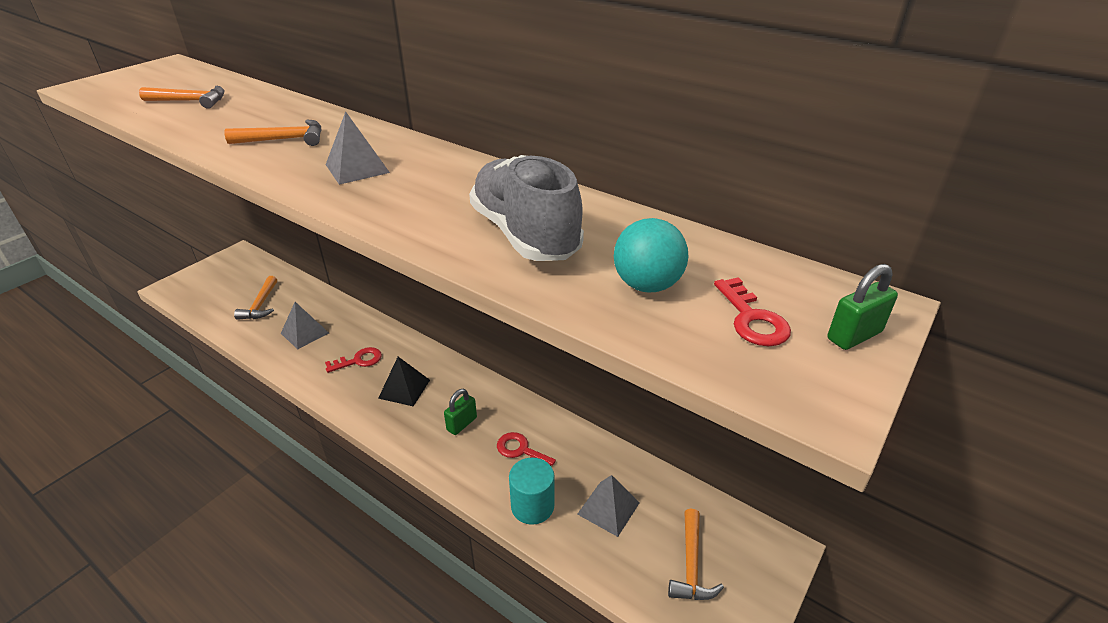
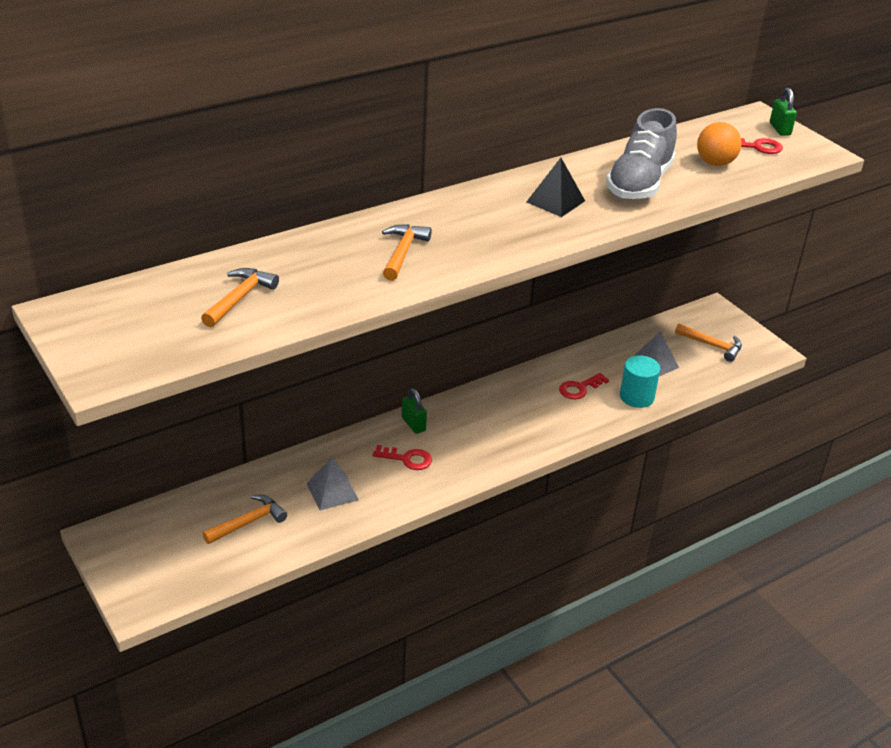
camera: 70 degrees left, 0 degrees up
orange hammer [234,276,277,320] -> orange hammer turned 60 degrees counterclockwise [202,495,287,544]
red key [325,347,382,373] -> red key turned 105 degrees clockwise [373,445,432,470]
grey pyramid [326,111,390,185] -> none
black pyramid [378,357,430,406] -> black pyramid moved to [527,158,585,217]
green padlock [444,389,477,435] -> green padlock moved to [402,388,427,434]
grey shoe [469,155,584,261] -> grey shoe turned 60 degrees counterclockwise [606,108,677,200]
turquoise ball [614,218,689,292] -> orange ball [697,122,742,166]

